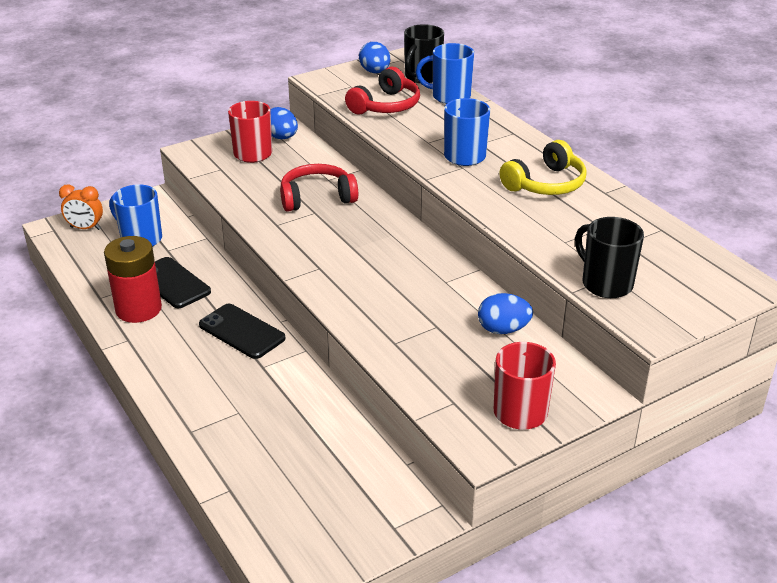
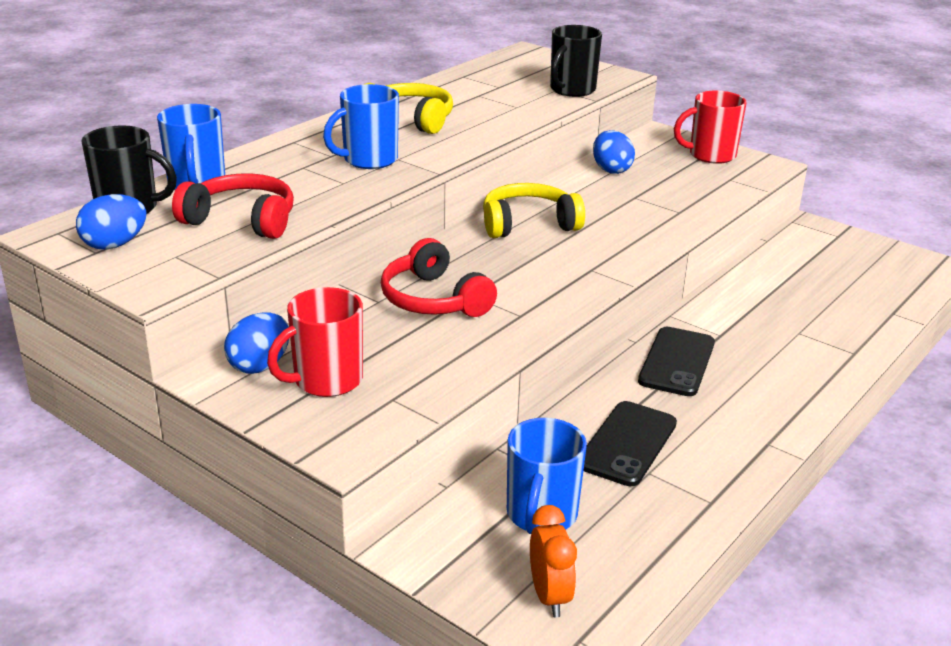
camera: 110 degrees left, 5 degrees down
red battery [104,236,162,323] -> none
none -> yellow headphones [483,183,585,238]

